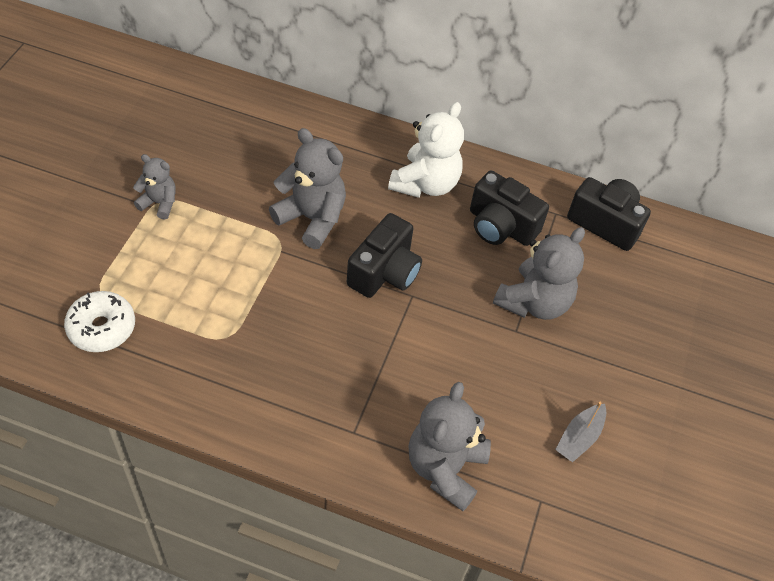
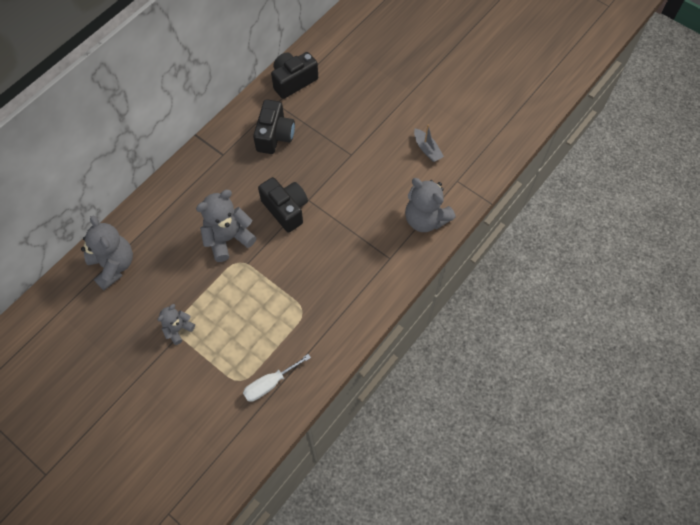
camera: 65 degrees left, 10 degrees up
white donut [64,291,135,352] -> white screwdriver [243,354,311,402]
white teddy bear [388,102,464,198] -> none
black camera [470,171,549,246] -> black camera turned 45 degrees counterclockwise [253,99,295,154]
grey teddy bear [493,227,585,320] -> grey teddy bear moved to [81,216,133,291]

